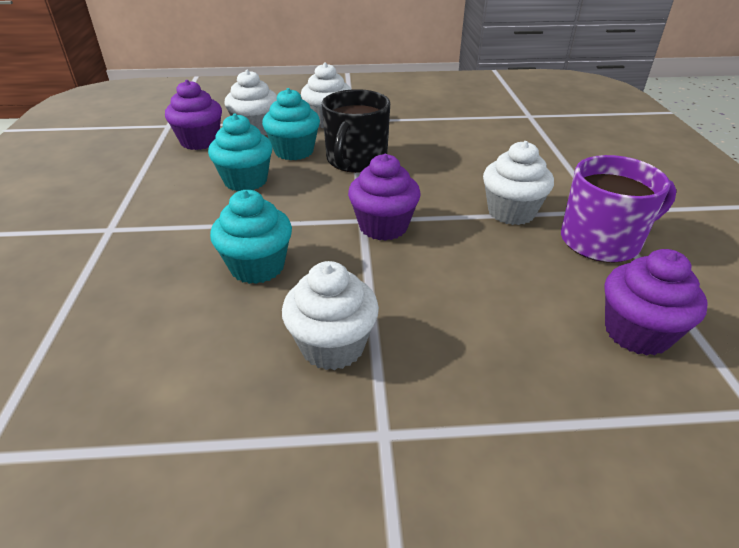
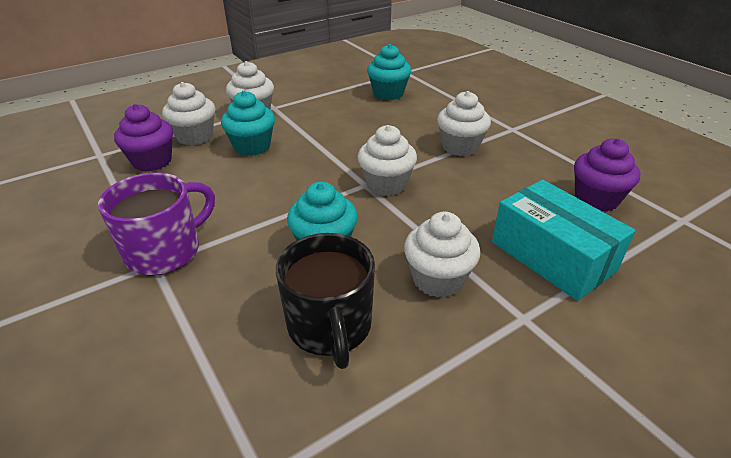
camera: 30 degrees left, 0 degrees up
turquoise cupcake [208,114,272,191] -> turquoise cupcake moved to [367,44,411,100]
black mug [322,89,390,173] -> black mug moved to [276,233,375,369]
purple cupcake [348,154,421,241] -> white cupcake [357,125,417,196]
purple mug [561,155,676,263] -> purple mug moved to [98,173,215,275]
none -> turquoise box [492,180,635,301]

